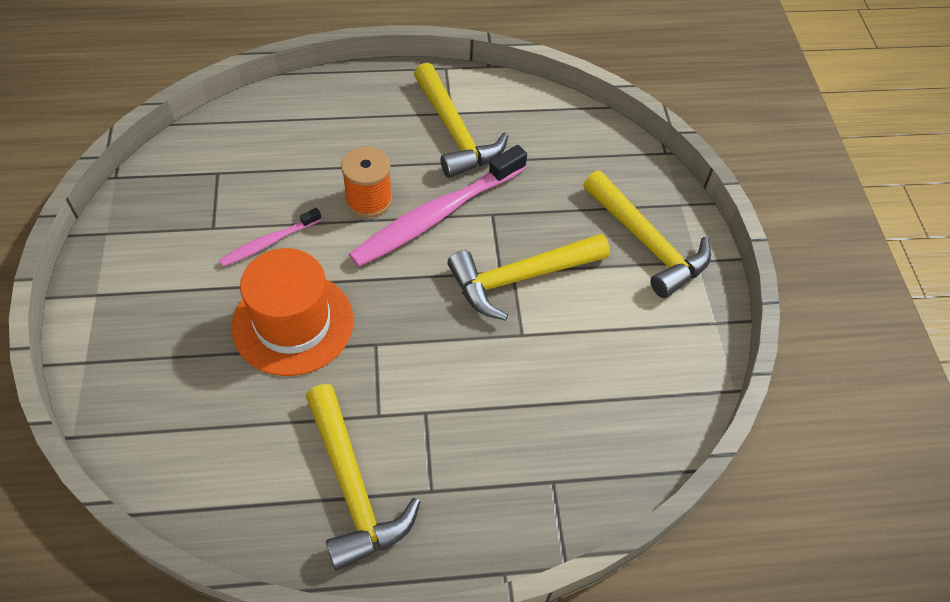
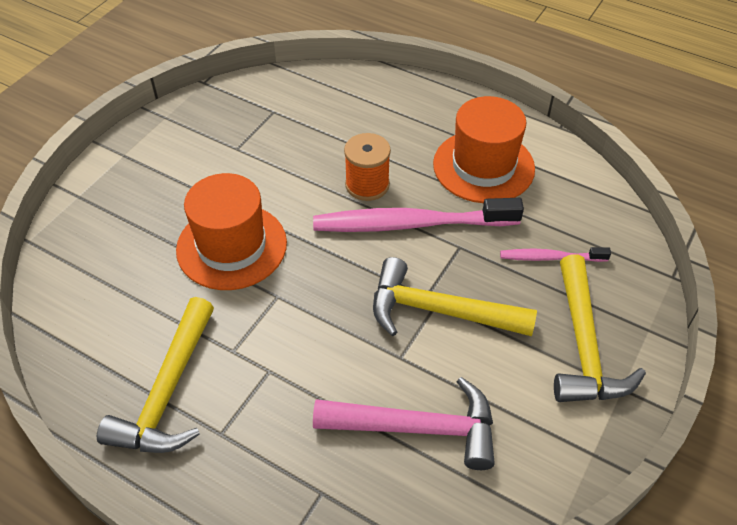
camera: 40 degrees right, 5 degrees down
pink toothbrush [219,208,322,267] -> pink toothbrush moved to [500,247,611,262]
yellow hammer [414,63,508,178] -> orange hat [433,96,535,203]
none -> pink hammer [313,377,495,470]

